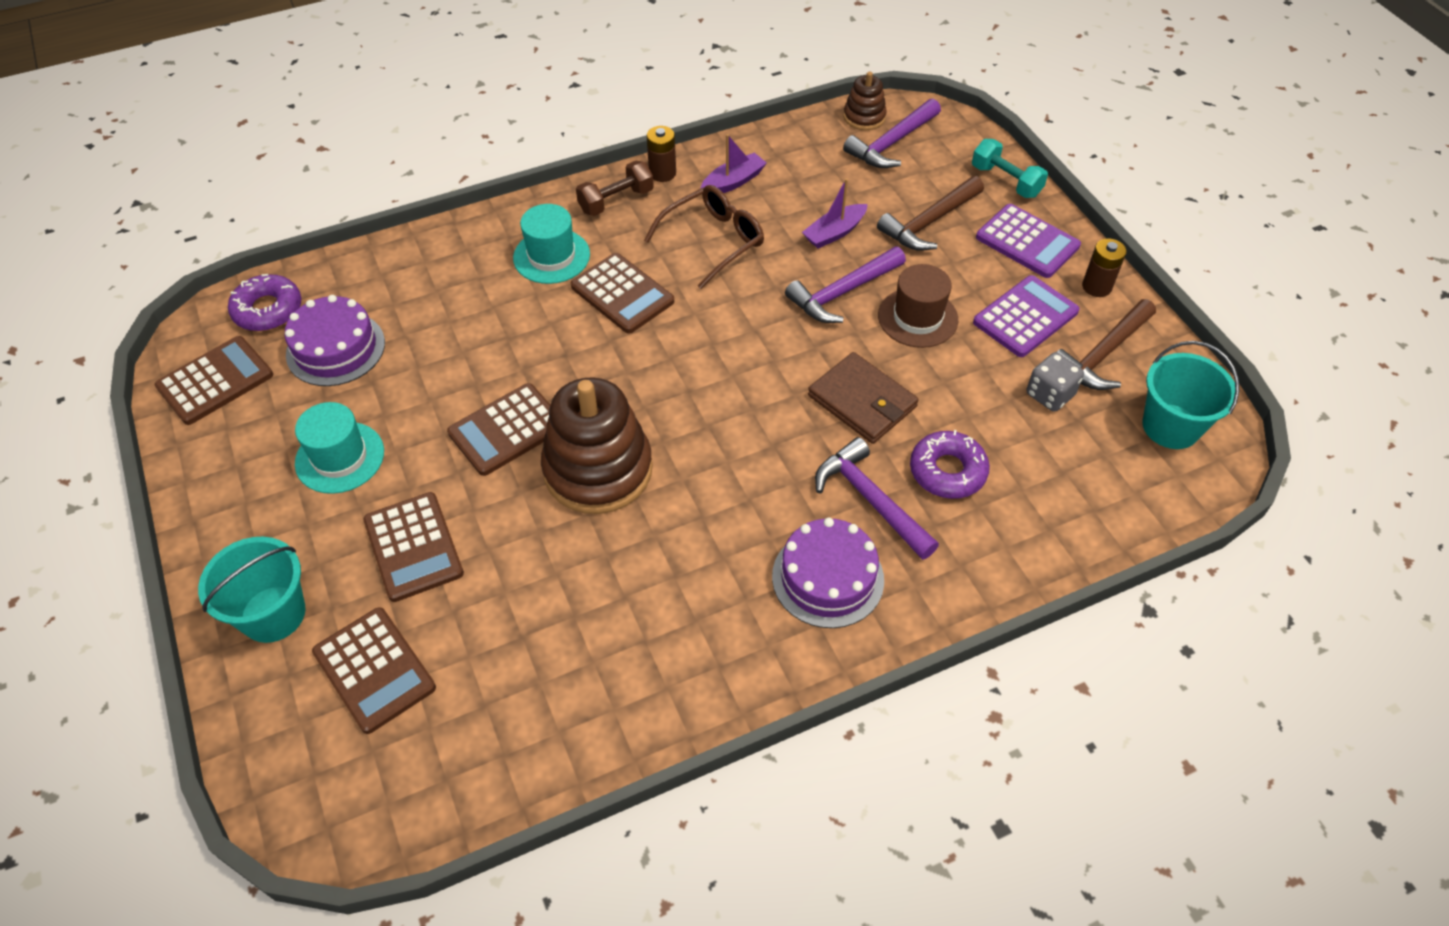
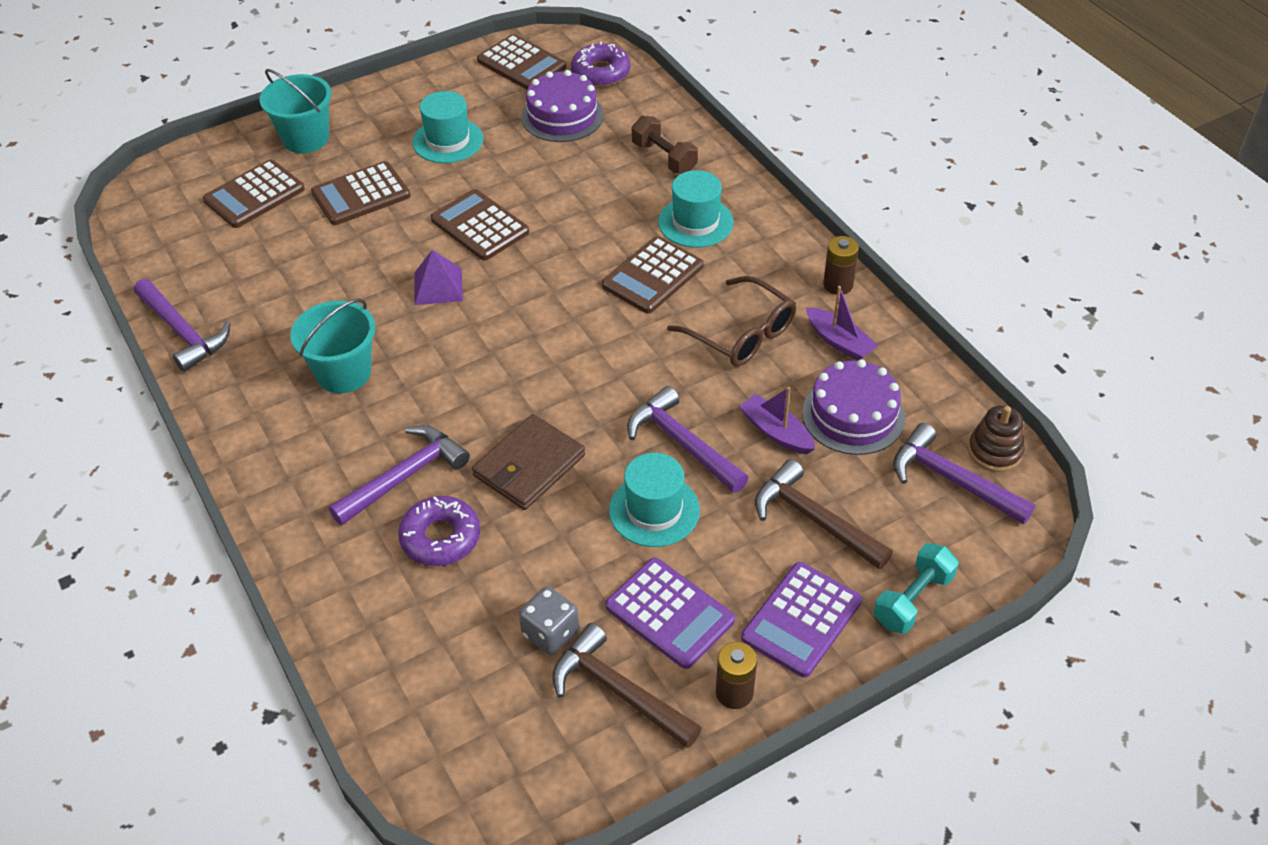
camera: 85 degrees right, 5 degrees down
brown stacking toy [541,377,653,514] -> purple pyramid [415,250,463,305]
brown dumbbell [576,161,654,216] -> brown dumbbell moved to [632,116,698,174]
purple cake [772,518,884,628] -> purple cake moved to [802,359,905,455]
brown hat [878,264,958,348] -> turquoise hat [609,453,700,547]
turquoise bucket [1142,341,1239,449] -> turquoise bucket moved to [290,298,376,393]
none -> purple hammer [134,279,230,372]

